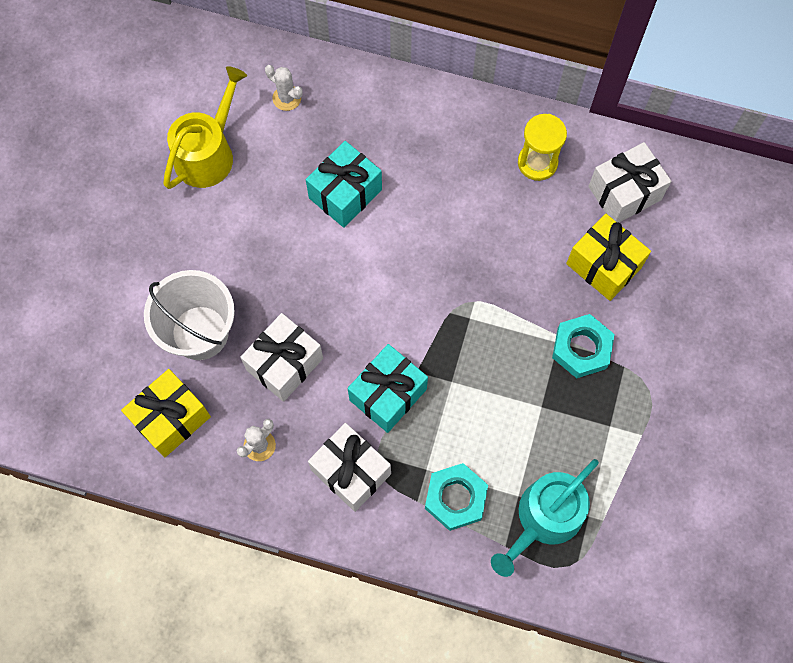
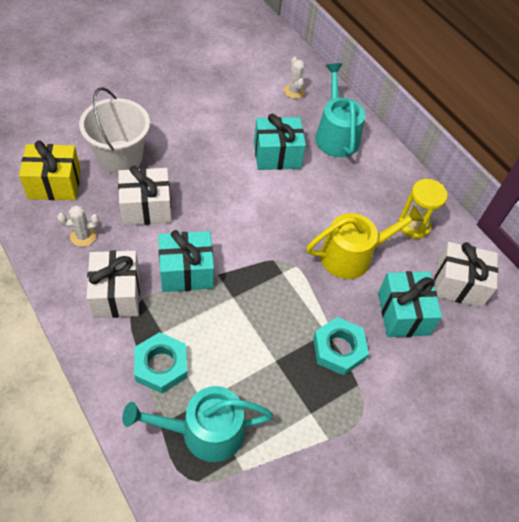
camera: 35 degrees right, 15 degrees down
yellow watering can [163,66,247,189] -> yellow watering can moved to [306,205,424,279]
yellow gift [566,214,651,301] -> turquoise gift [378,271,442,337]
none -> turquoise watering can [315,63,366,157]

